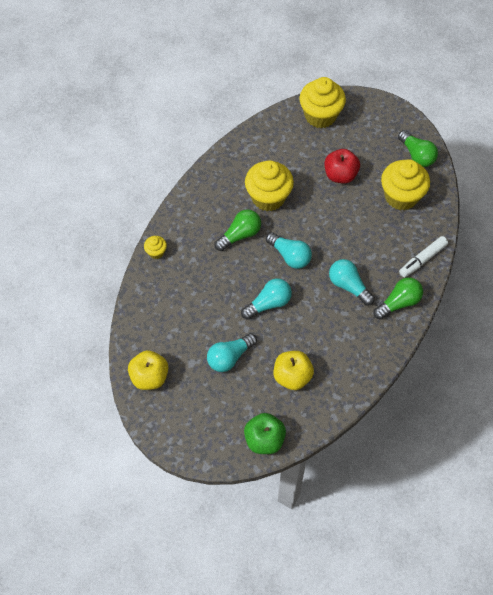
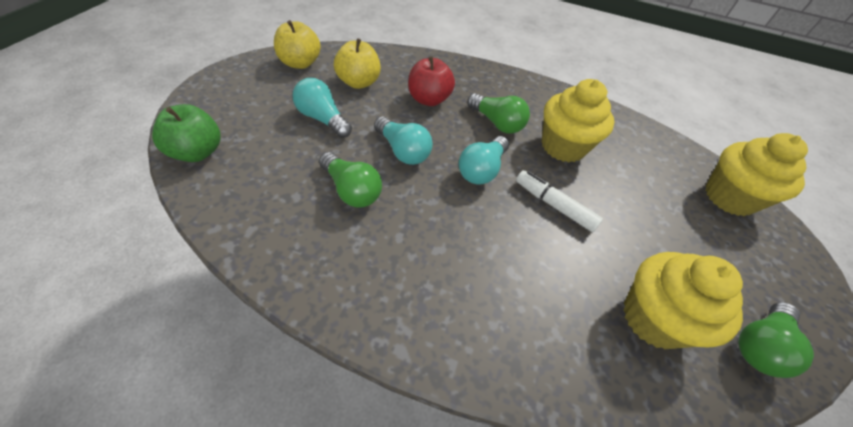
camera: 75 degrees right, 10 degrees down
yellow cupcake [144,236,167,259] -> none
yellow apple [274,351,314,390] -> yellow apple moved to [334,38,381,89]
red apple [324,149,360,184] -> red apple moved to [408,56,455,106]
turquoise light bulb [329,259,375,306] -> none
green light bulb [373,277,423,320] -> green light bulb moved to [319,152,382,208]
white marker [399,236,448,277] -> white marker moved to [516,170,603,232]

